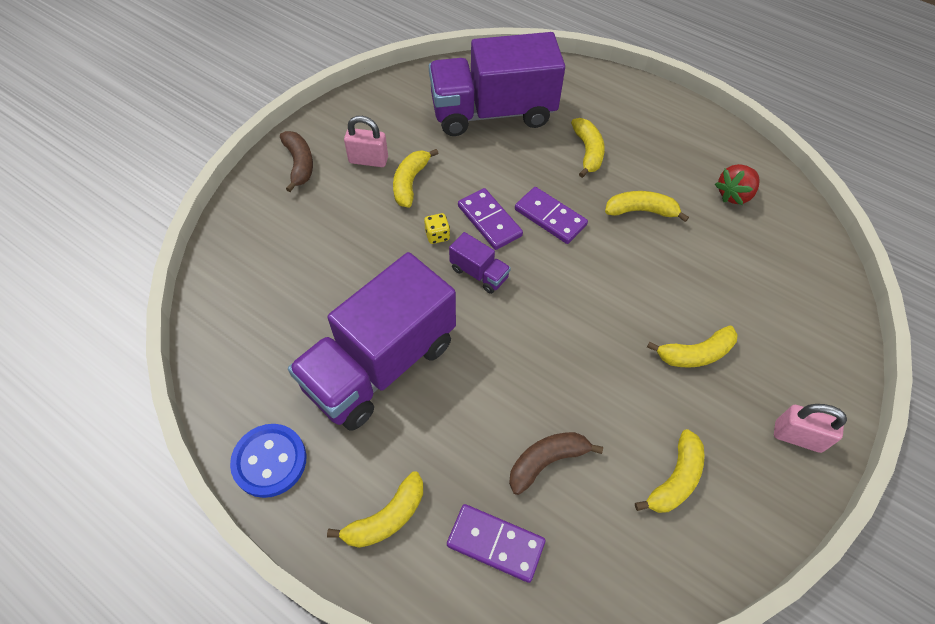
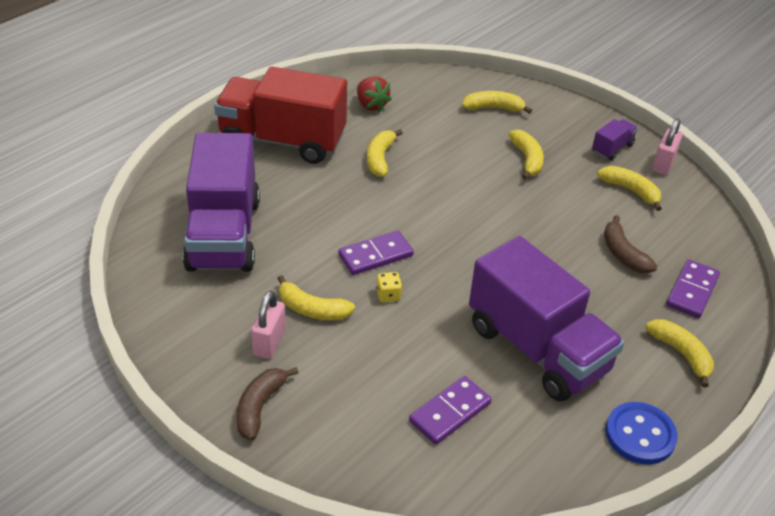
camera: 85 degrees left, 15 degrees down
brown banana [280,131,313,192] -> brown banana turned 60 degrees counterclockwise [236,367,298,440]
purple truck [449,232,511,294] -> purple truck moved to [592,119,638,161]
purple domino [515,187,588,244] -> purple domino moved to [409,376,492,445]
yellow banana [571,118,605,178] -> yellow banana moved to [462,91,532,114]
pink padlock [774,404,847,453] -> pink padlock moved to [652,118,683,175]
none -> red truck [214,67,347,164]

